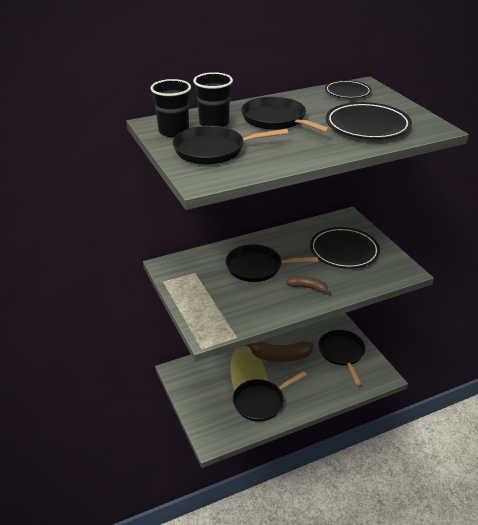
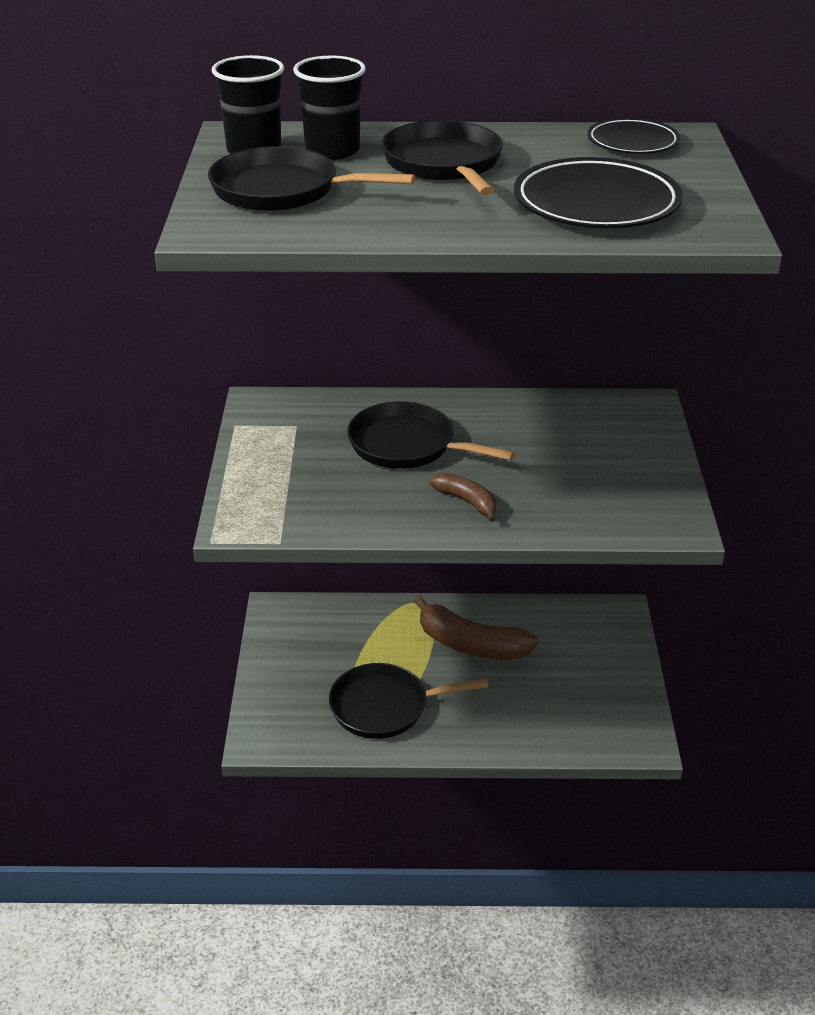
camera: 25 degrees right, 0 degrees up
black plate [310,227,380,269] -> none
black pan [318,330,366,385] -> none

